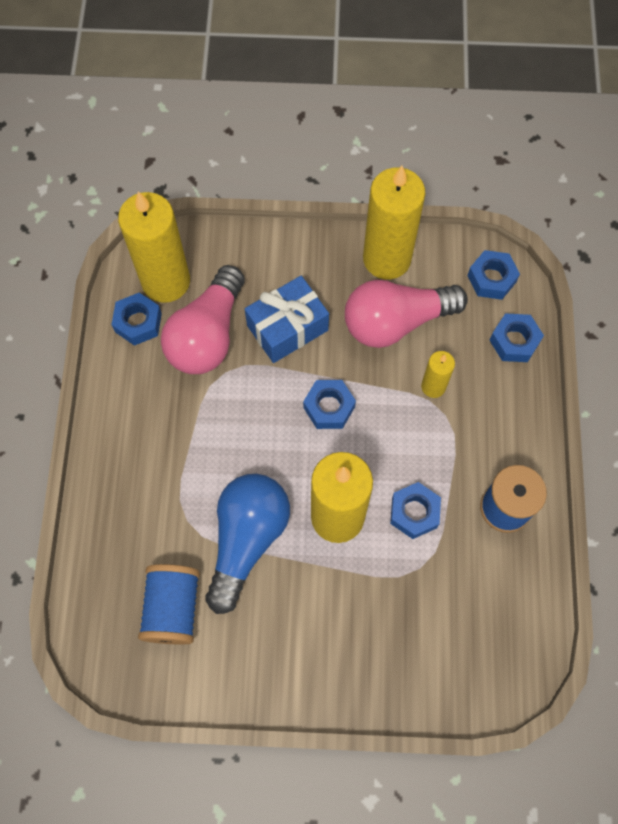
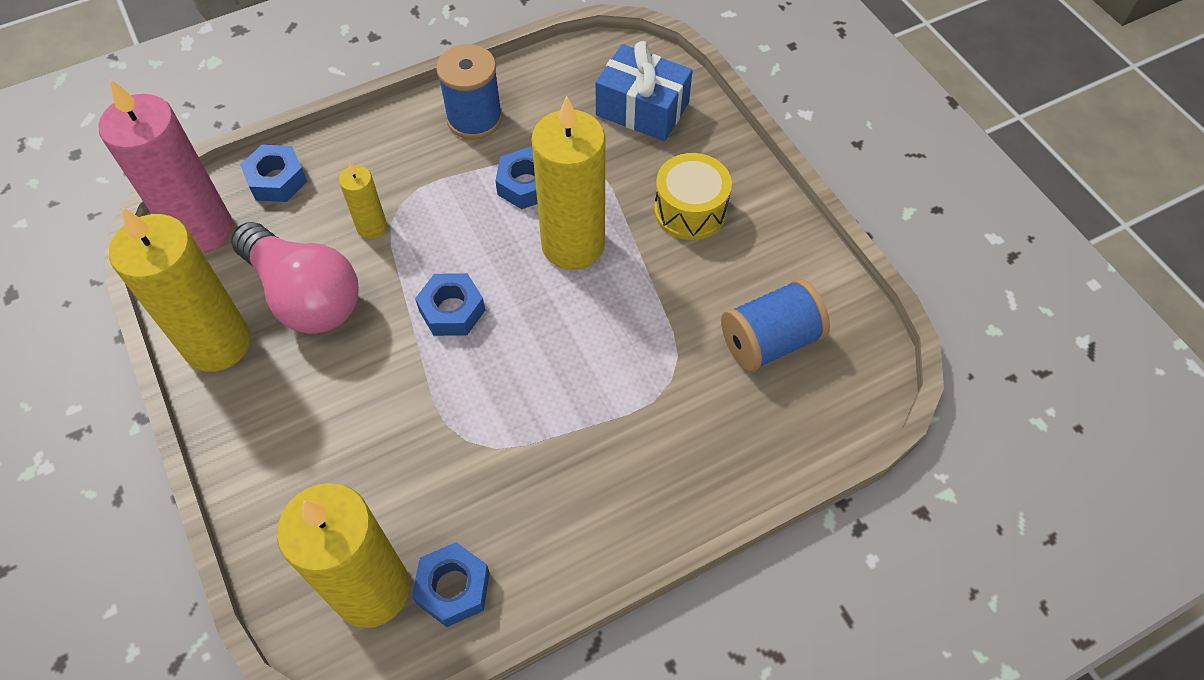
camera: 120 degrees left, 10 degrees down
pink light bulb [161,265,245,374] -> none
blue light bulb [206,474,290,614] -> none
blue gift [245,276,329,363] -> blue gift moved to [596,41,693,141]
blue nut [467,250,520,300] -> pink candle [98,79,232,253]
none -> yellow drum [654,153,732,240]

